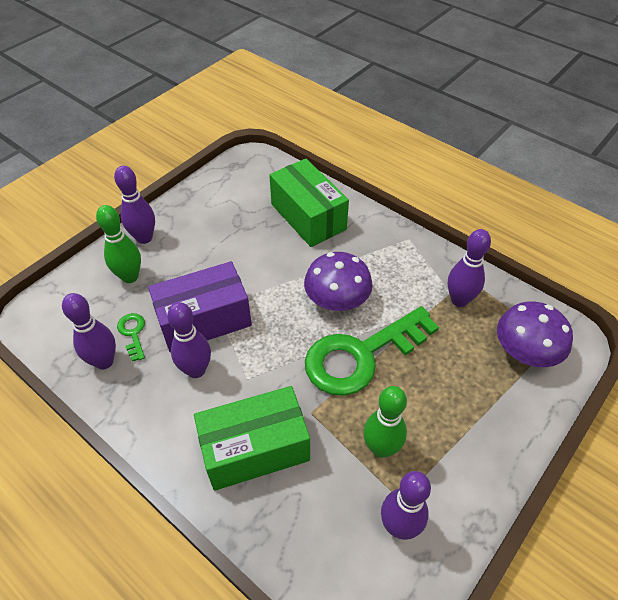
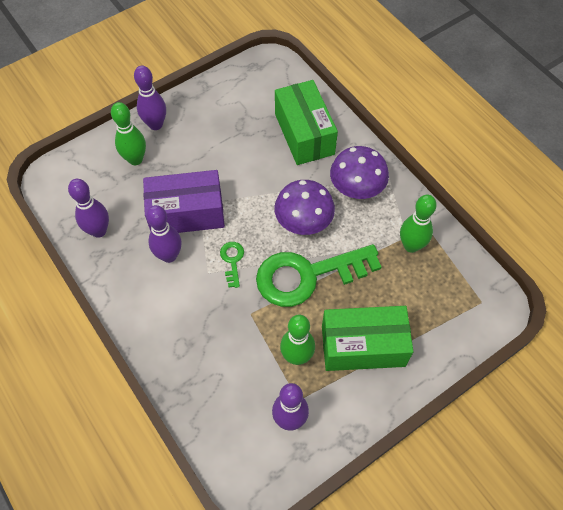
camera: 15 degrees right, 10 degrees up
green key [117,313,145,362] -> green key moved to [220,242,244,288]
green box [194,386,310,491] -> green box moved to [322,306,414,371]
purple bowling pin [448,229,491,307] -> green bowling pin [400,195,437,253]
purple mushroom [497,301,573,367] -> purple mushroom moved to [330,146,389,199]

